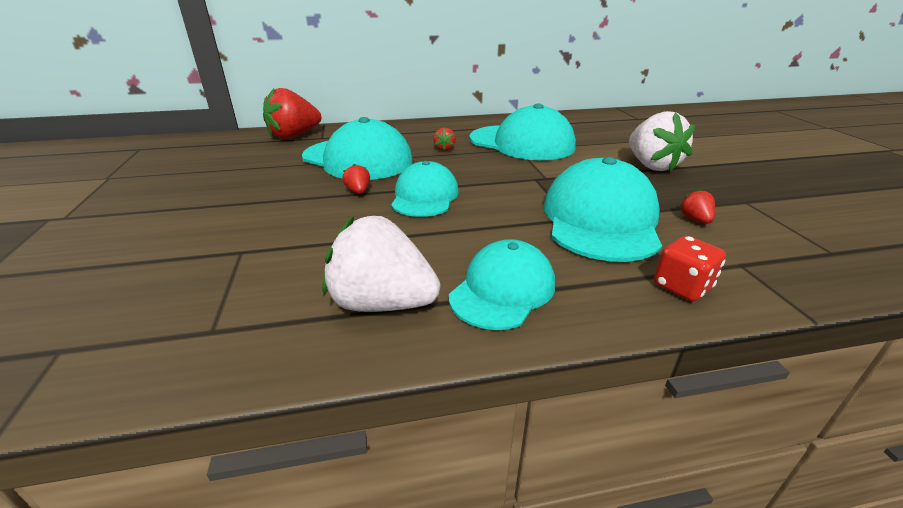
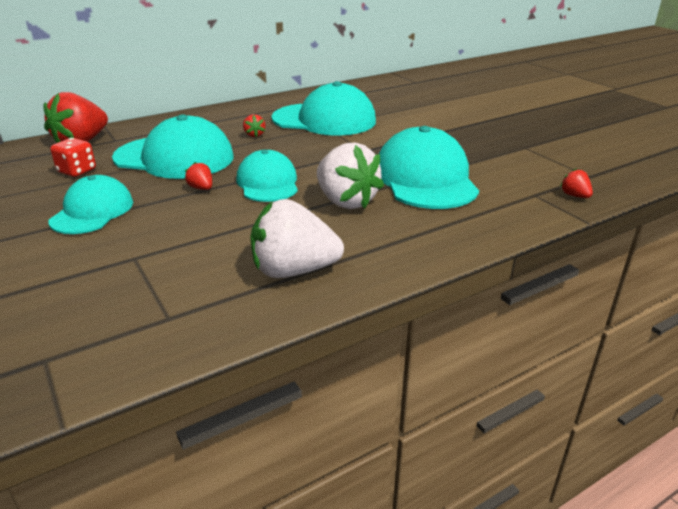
camera: 20 degrees left, 0 degrees up
turquoise cap [449,239,555,330] -> turquoise cap moved to [48,175,133,234]
white strawberry [629,111,695,172] -> white strawberry moved to [317,143,384,209]
red dice [654,236,726,301] -> red dice moved to [50,138,96,177]
red strawberry [679,189,715,224] -> red strawberry moved to [560,168,593,198]

